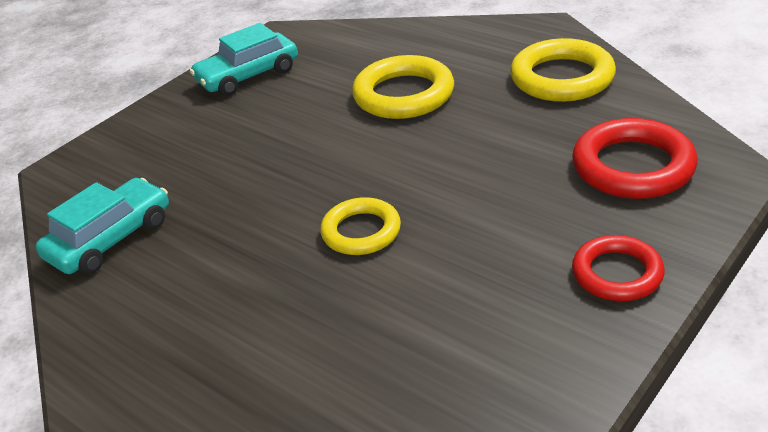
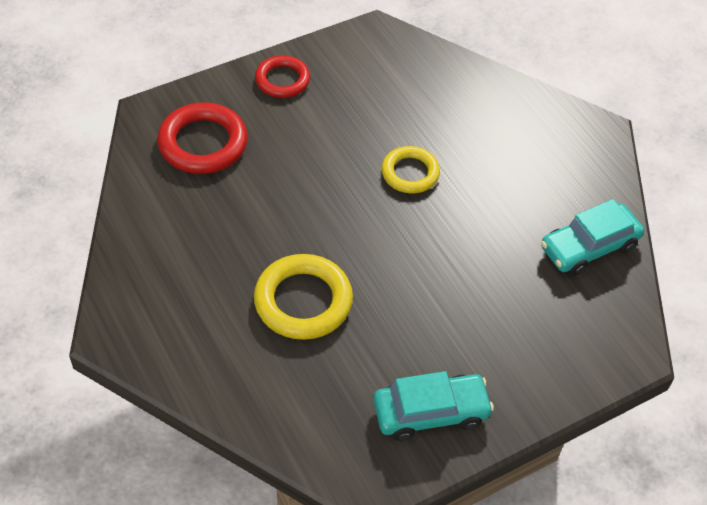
camera: 165 degrees left, 15 degrees up
yellow ring [510,38,616,102] -> none

